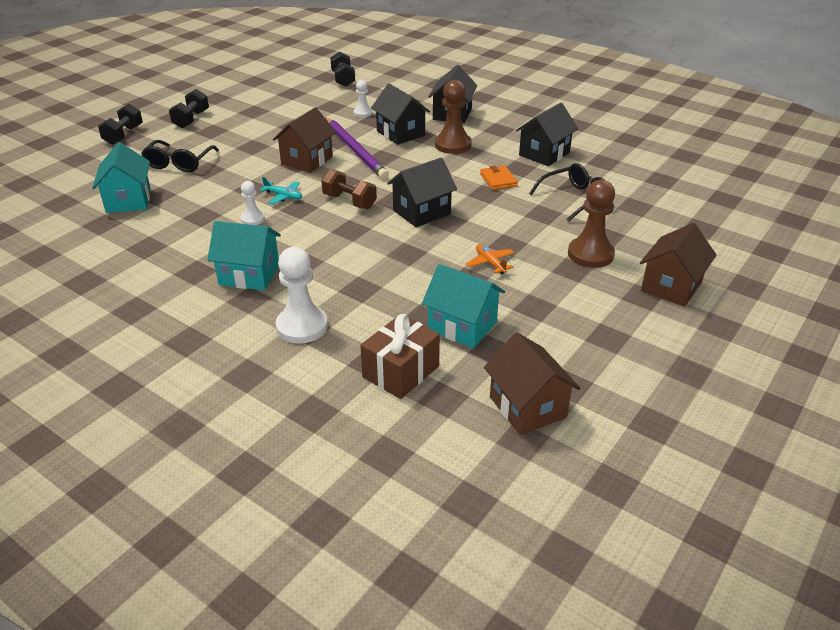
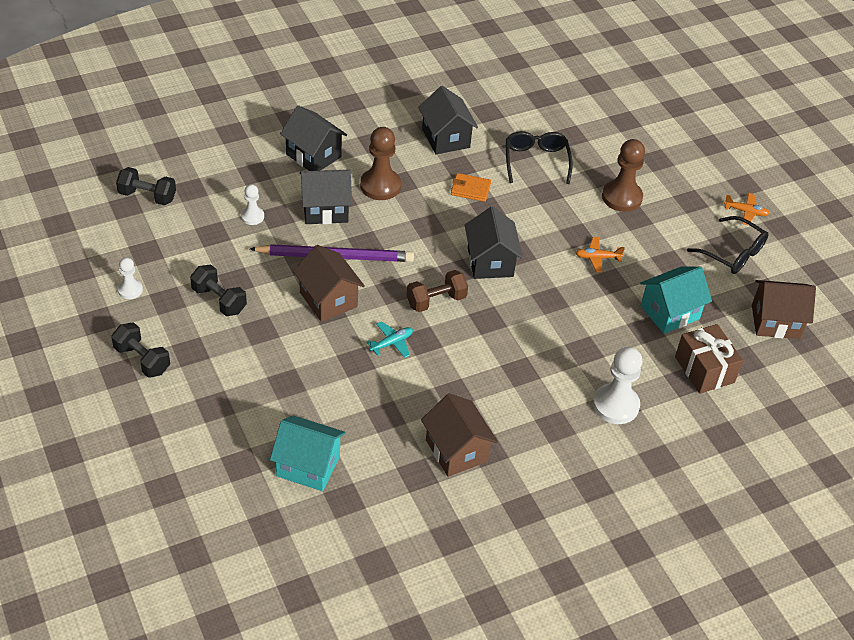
camera: 65 degrees left, 10 degrees up
black dumbbell [98,104,143,145] -> black dumbbell moved to [190,265,247,316]
black glasses [141,140,219,172] -> black glasses moved to [687,216,768,274]
turquoise house [207,221,281,290] -> none
white pawn [241,181,265,225] -> white pawn moved to [118,257,143,299]
brown house [640,223,717,307] -> brown house moved to [421,393,498,477]
none -> orange plane [724,193,770,225]

